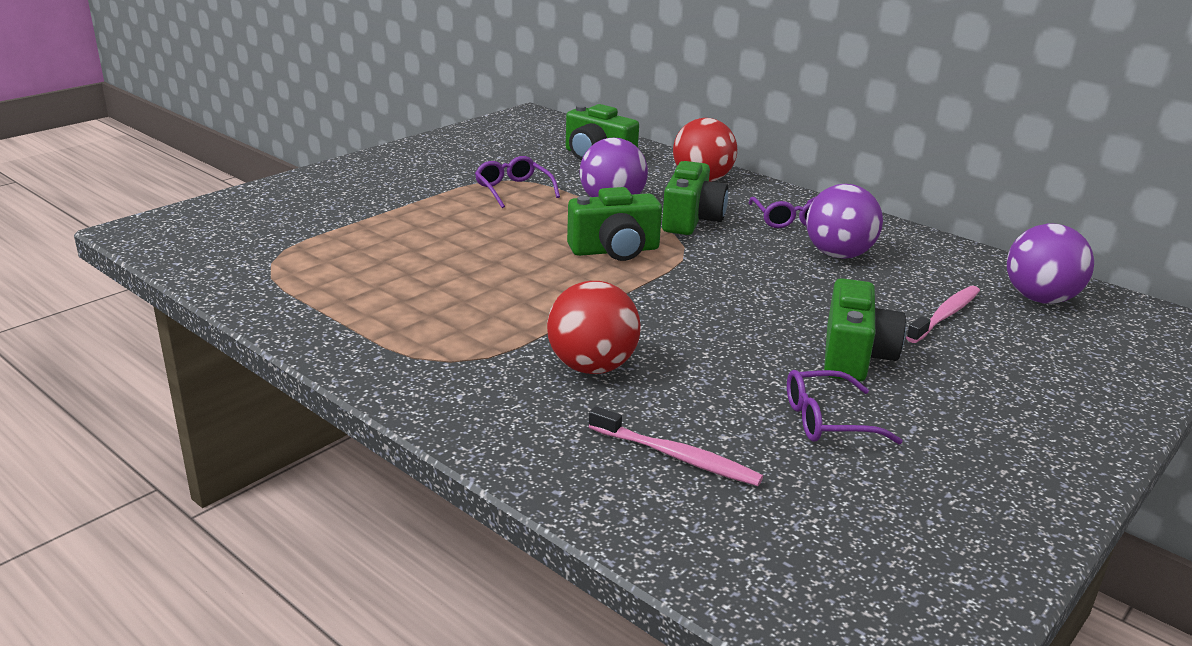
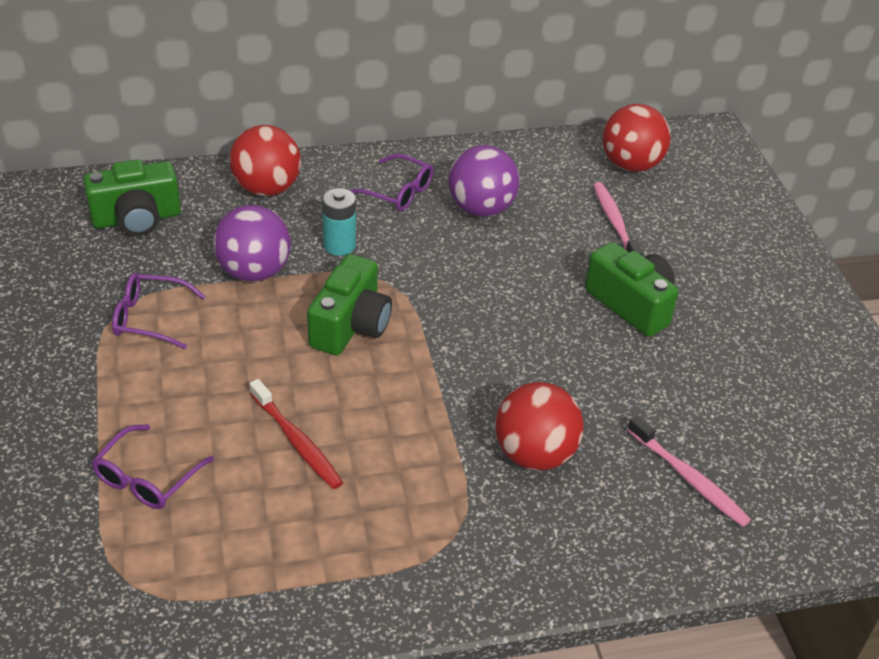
camera: 55 degrees left, 15 degrees up
pink toothbrush [589,406,763,486] -> pink toothbrush turned 75 degrees clockwise [628,416,751,527]
green camera [662,161,728,235] -> turquoise battery [322,188,356,256]
purple glasses [787,370,903,444] -> purple glasses moved to [92,424,214,509]
purple ball [1007,223,1094,304] -> red ball [603,104,671,172]
none -> red toothbrush [249,379,343,489]

